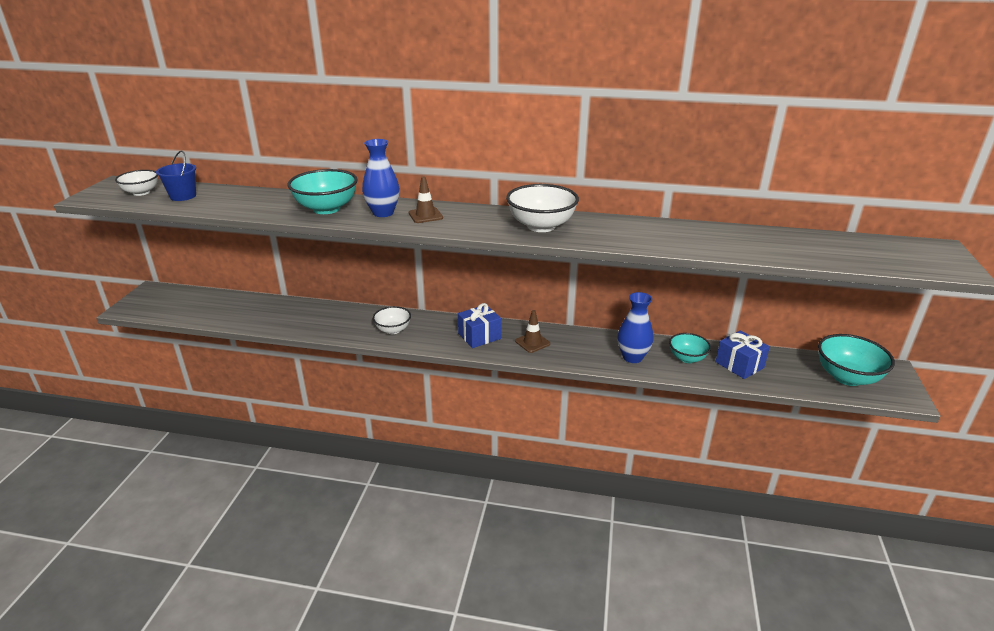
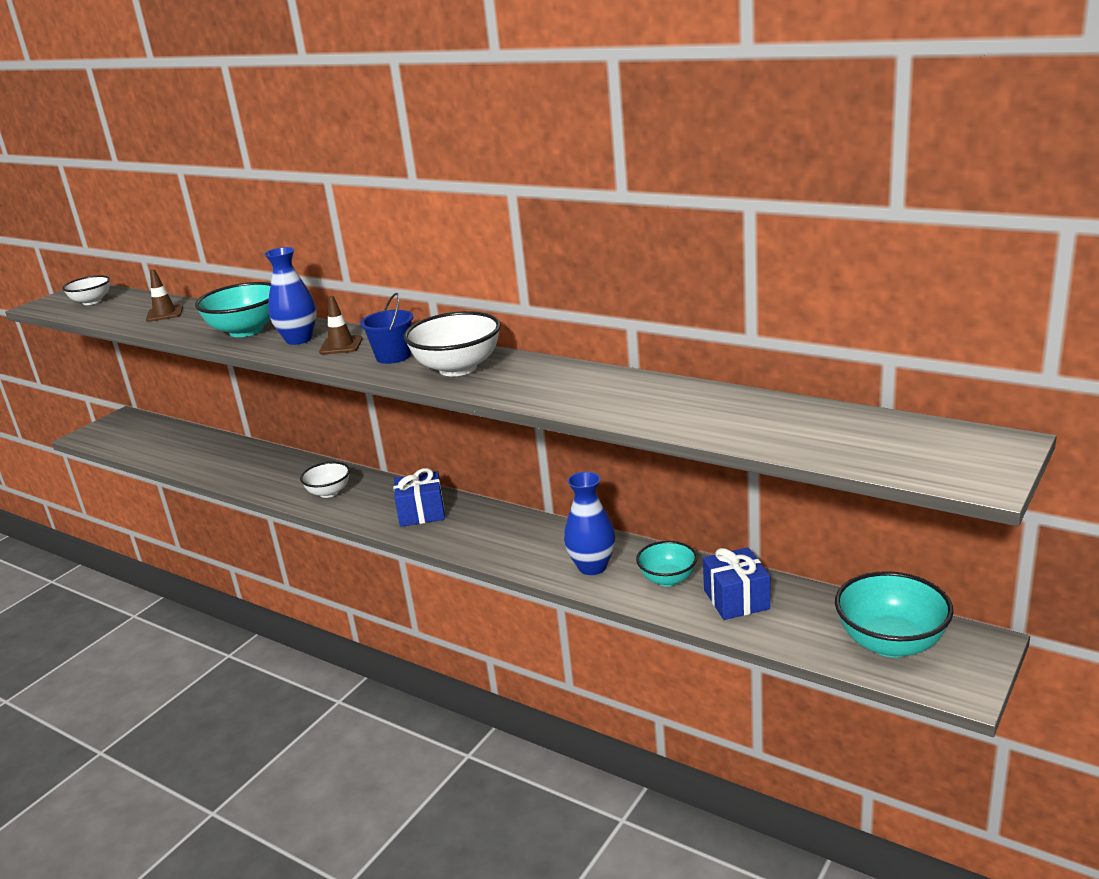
camera: 25 degrees right, 5 degrees down
blue bucket [156,150,196,201] -> blue bucket moved to [360,293,414,364]
brown traffic cone [515,310,550,353] -> brown traffic cone moved to [146,269,183,322]

